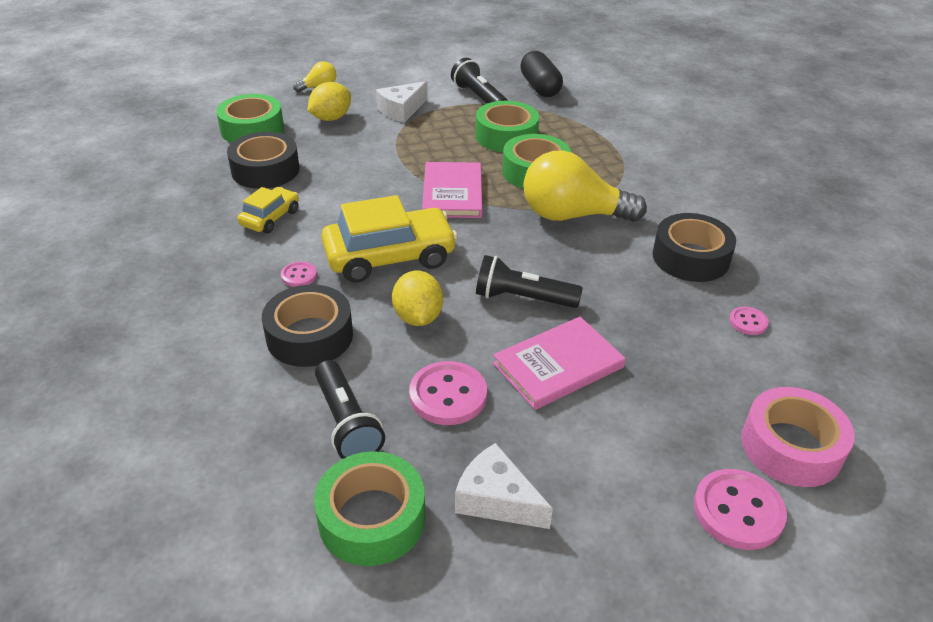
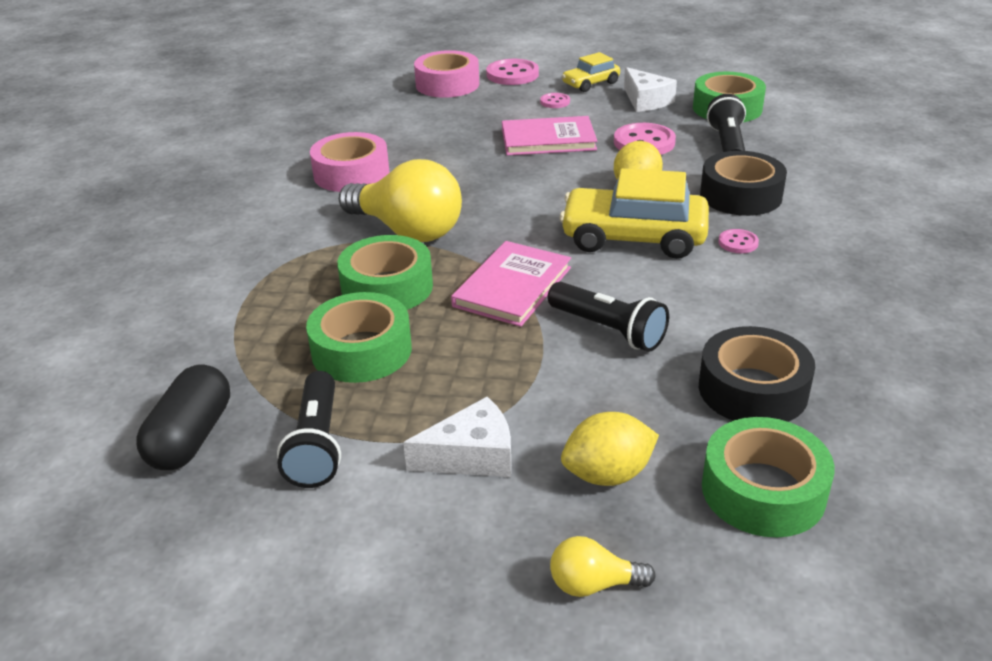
camera: 150 degrees left, 5 degrees down
yellow car [237,187,299,234] -> yellow car moved to [562,52,620,92]
black flashlight [476,255,583,308] -> black flashlight moved to [547,282,669,352]
black tape [653,213,736,282] -> pink tape [310,132,389,192]
pink button [729,307,769,335] -> pink button moved to [540,93,570,108]

